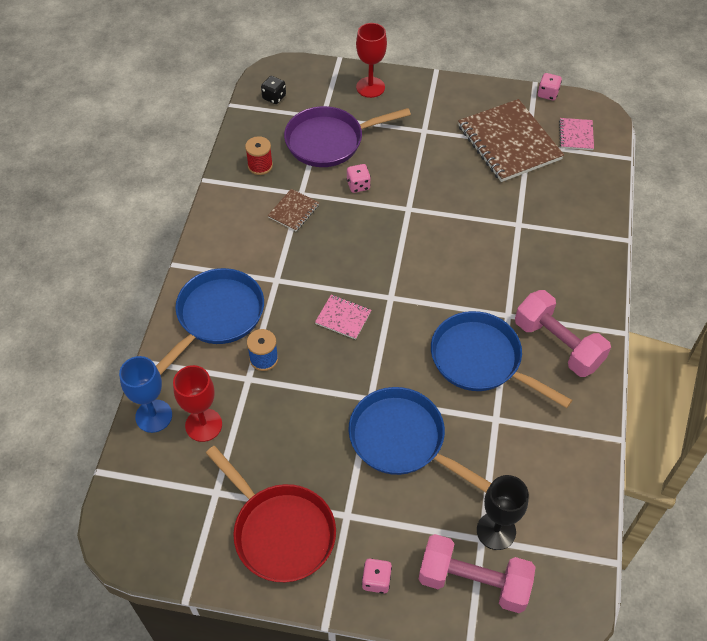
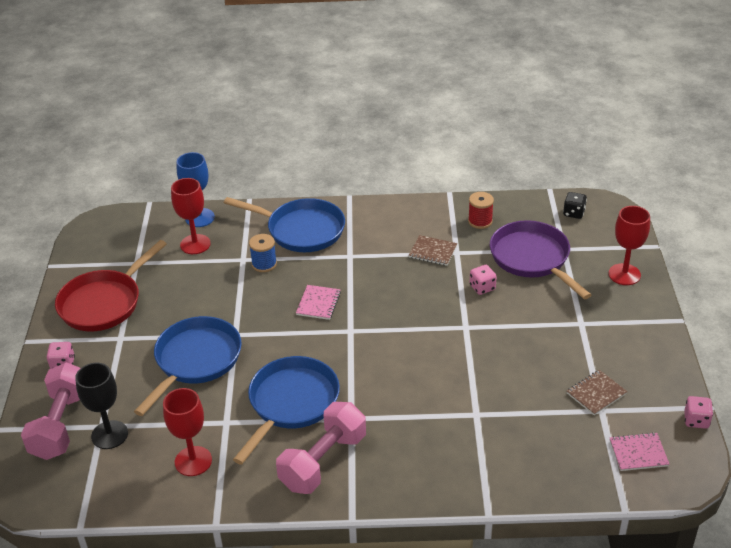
camera: 80 degrees right, 15 degrees down
brown notebook [458,99,564,182] -> brown notebook [567,370,627,415], size x0.46
none -> red goblet [163,388,212,476]

